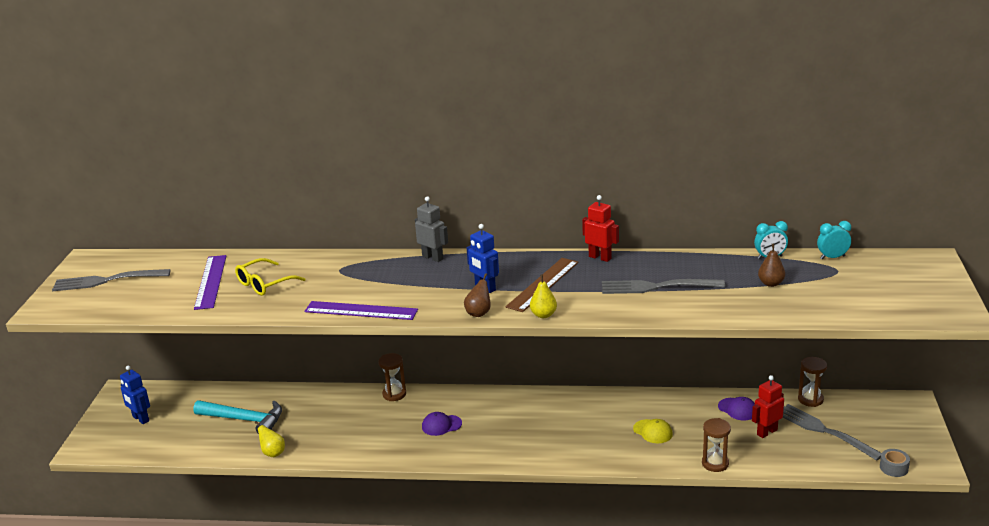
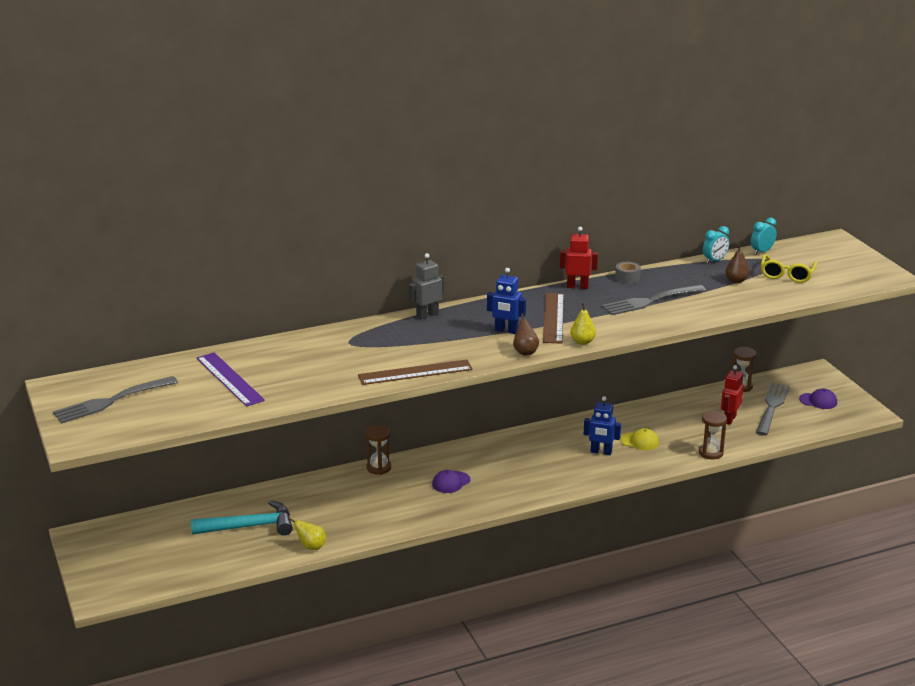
camera: 30 degrees left, 0 degrees up
blue robot [120,365,150,424] -> blue robot moved to [584,396,621,455]
yellow glasses [235,258,305,296] -> yellow glasses moved to [761,254,817,283]
purple ruler [304,301,418,320] -> brown ruler [358,360,473,385]
grey robot [415,196,448,262] -> grey robot turned 45 degrees counterclockwise [409,253,444,320]
purple cap [718,397,755,420] -> purple cap moved to [799,388,837,409]
grey fork [783,404,882,461] -> grey fork turned 90 degrees clockwise [756,383,790,436]
grey tape [880,449,910,477] -> grey tape moved to [615,262,641,284]

